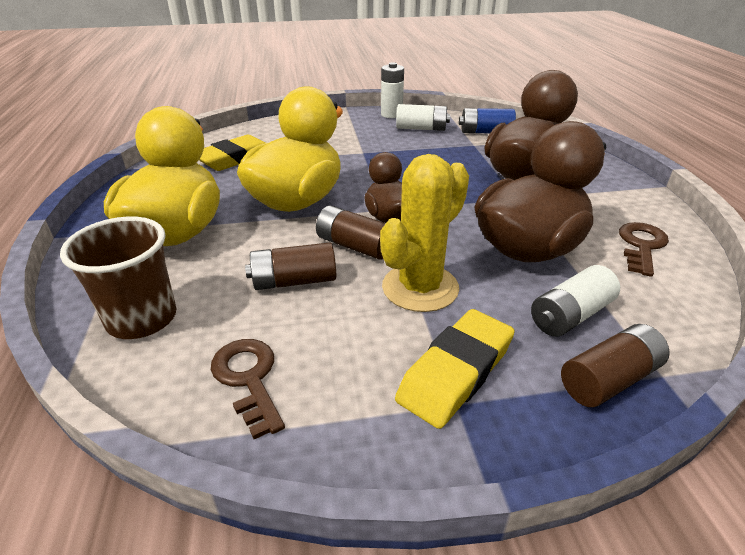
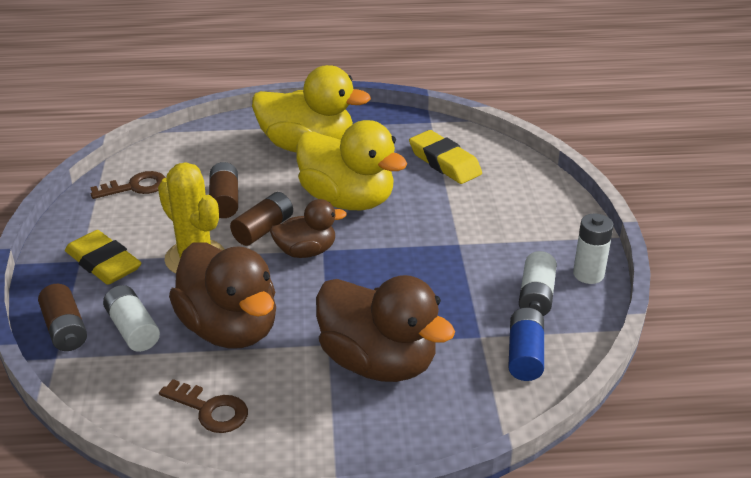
camera: 95 degrees right, 0 degrees up
brown cup [60,216,177,339] -> none

